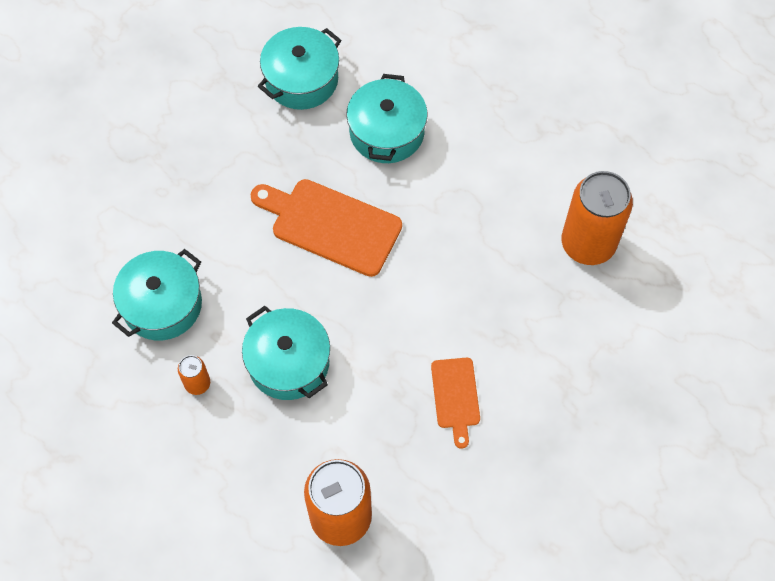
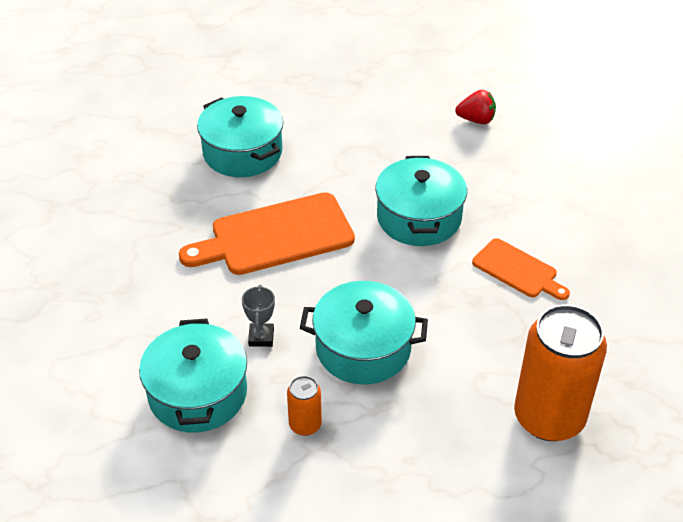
camera: 45 degrees left, 20 degrees down
turquoise pot [258,27,341,110] -> turquoise pot moved to [375,156,467,246]
orange can [562,171,633,265] -> red strawberry [455,90,496,124]
none -> grey trophy [242,285,275,347]

